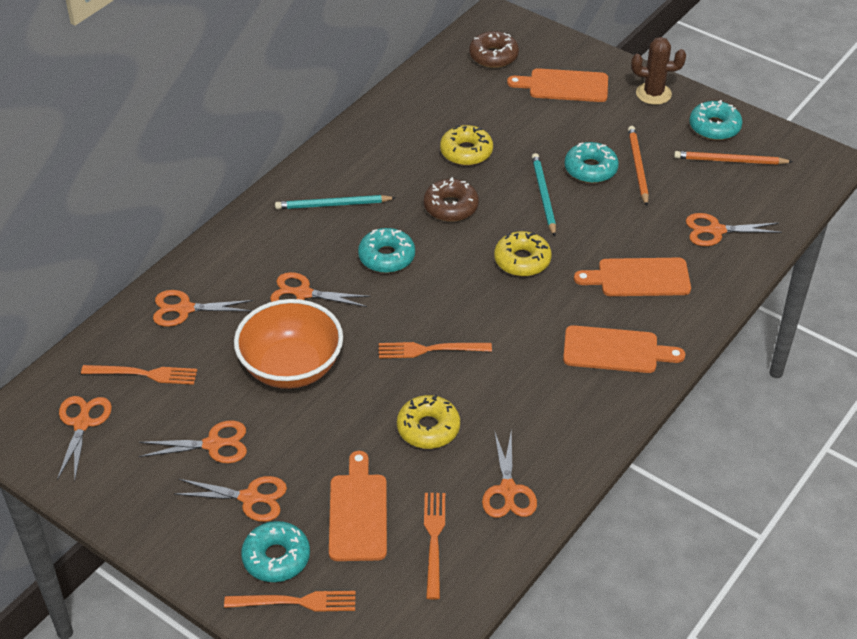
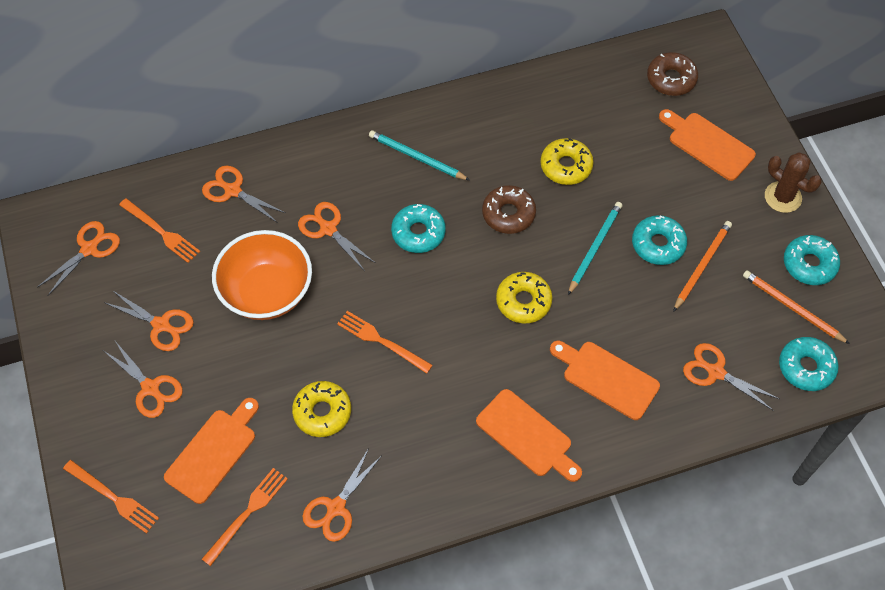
camera: 35 degrees right, 15 degrees up
turquoise donut [241,521,310,582] -> turquoise donut moved to [779,337,839,391]

